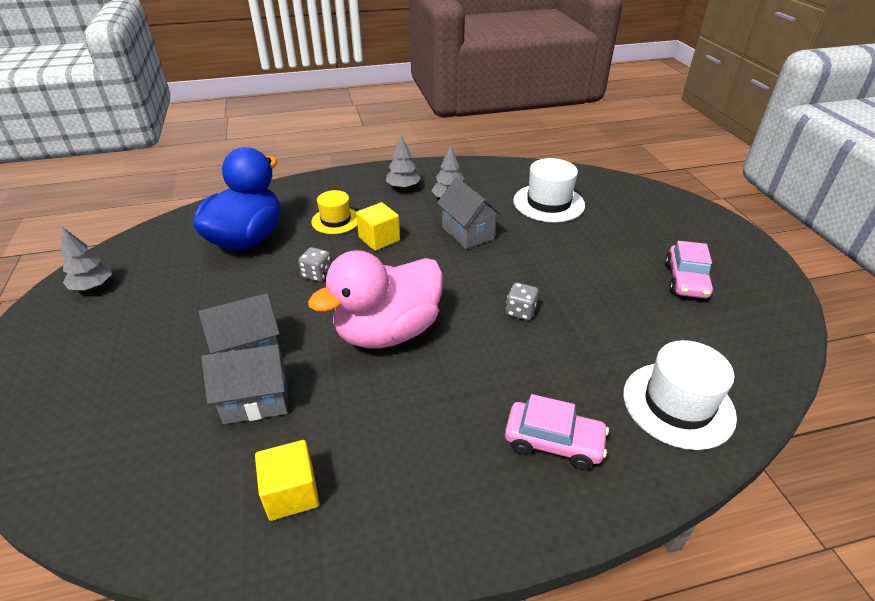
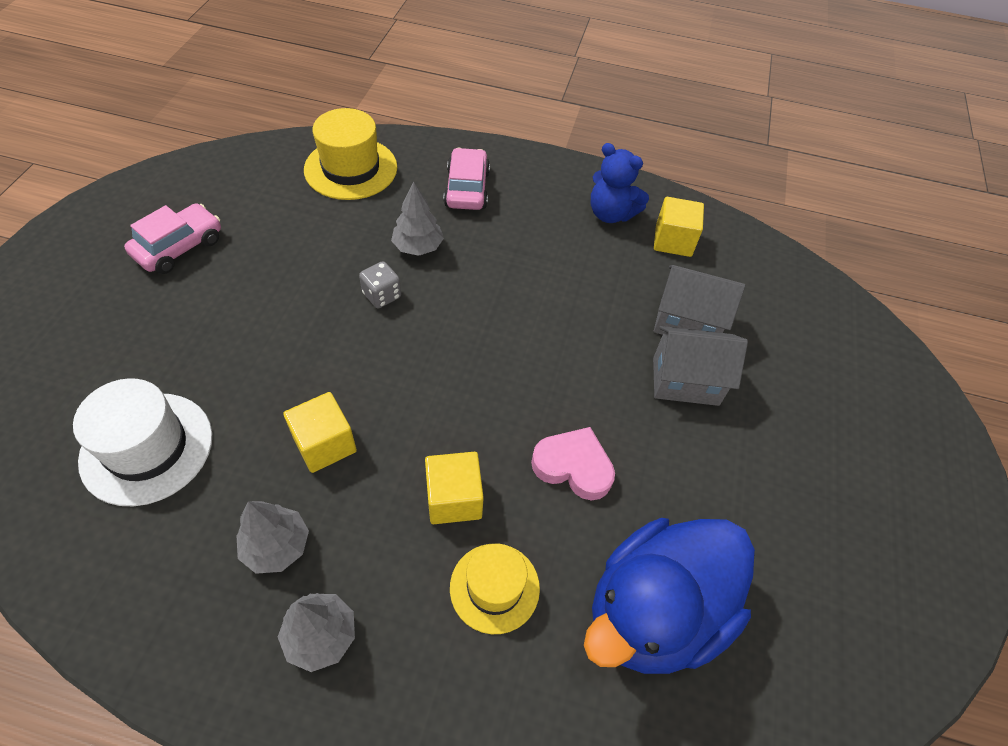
camera: 155 degrees left, 15 degrees up
grey tree [61,227,112,290] -> grey tree moved to [391,182,444,256]
grey dice [298,247,331,282] -> pink heart [531,427,615,500]
pink duck [308,250,443,349] -> none
grey house [437,177,502,249] -> yellow cube [283,392,357,473]
pink car [505,394,609,470] -> pink car turned 45 degrees clockwise [444,148,490,210]
white hat [623,340,737,450] -> yellow hat [304,108,397,200]
none -> blue teddy bear [591,143,649,223]

